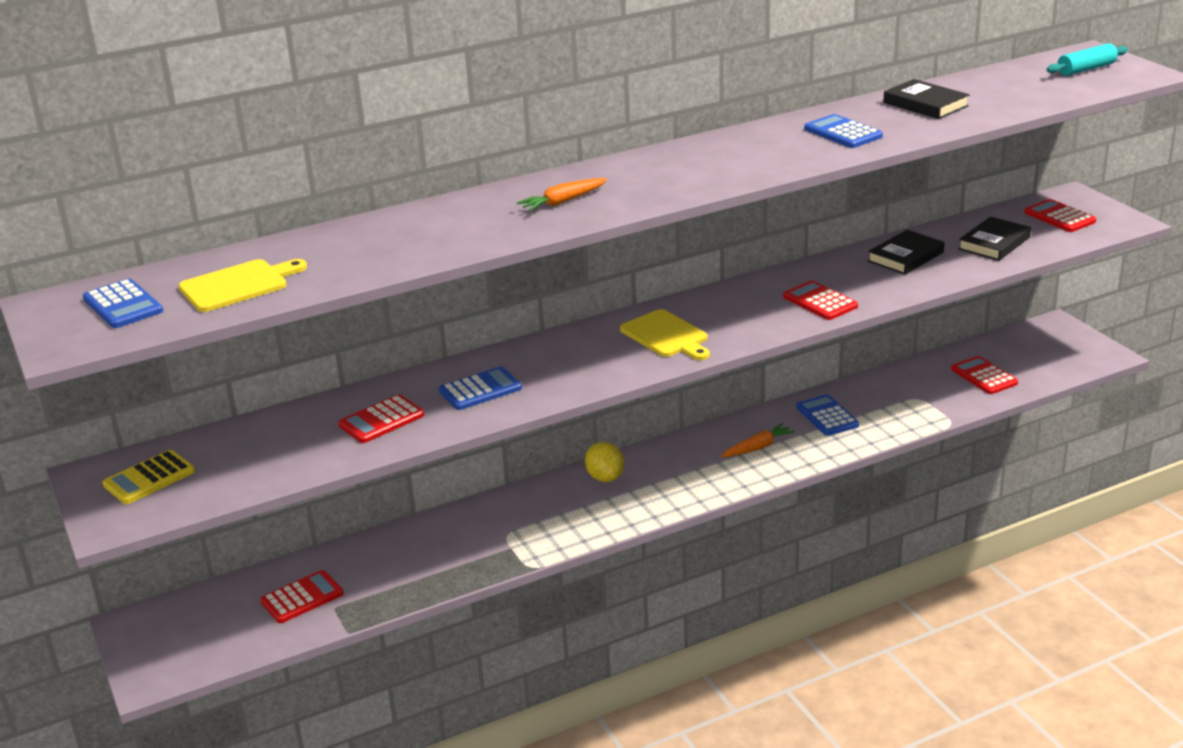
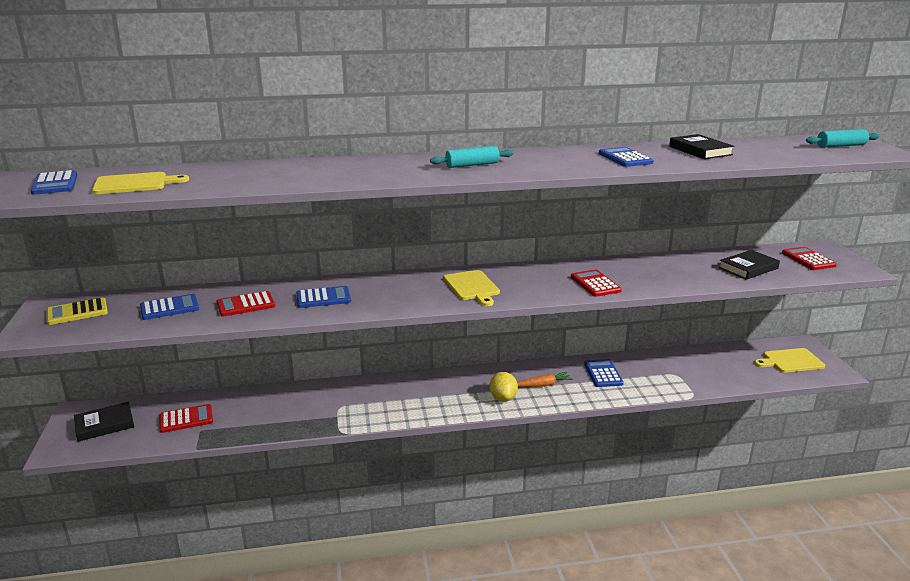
camera: 15 degrees right, 5 degrees down
orange carrot [517,178,607,211] -> none
yellow lemon [585,442,624,482] -> yellow lemon moved to [489,372,518,402]
black book [868,230,944,275] -> black book moved to [74,402,134,442]
red calculator [951,356,1018,394] -> none
none -> blue calculator [140,294,199,320]
none -> turquoise rolling pin [430,146,514,168]
none -> yellow cutting board [754,348,825,373]

